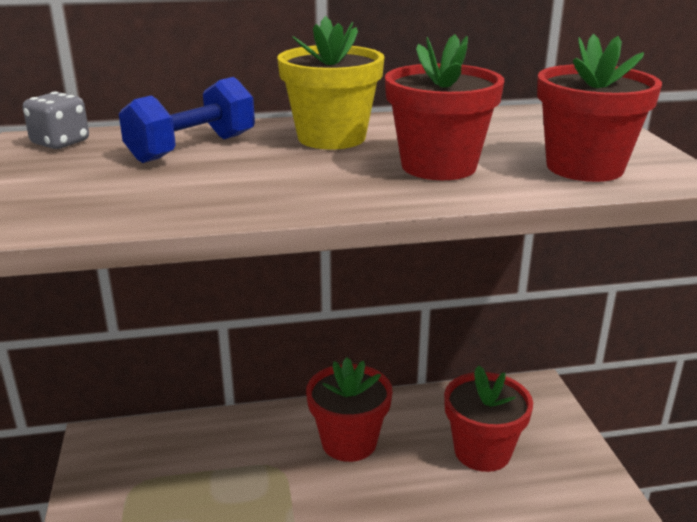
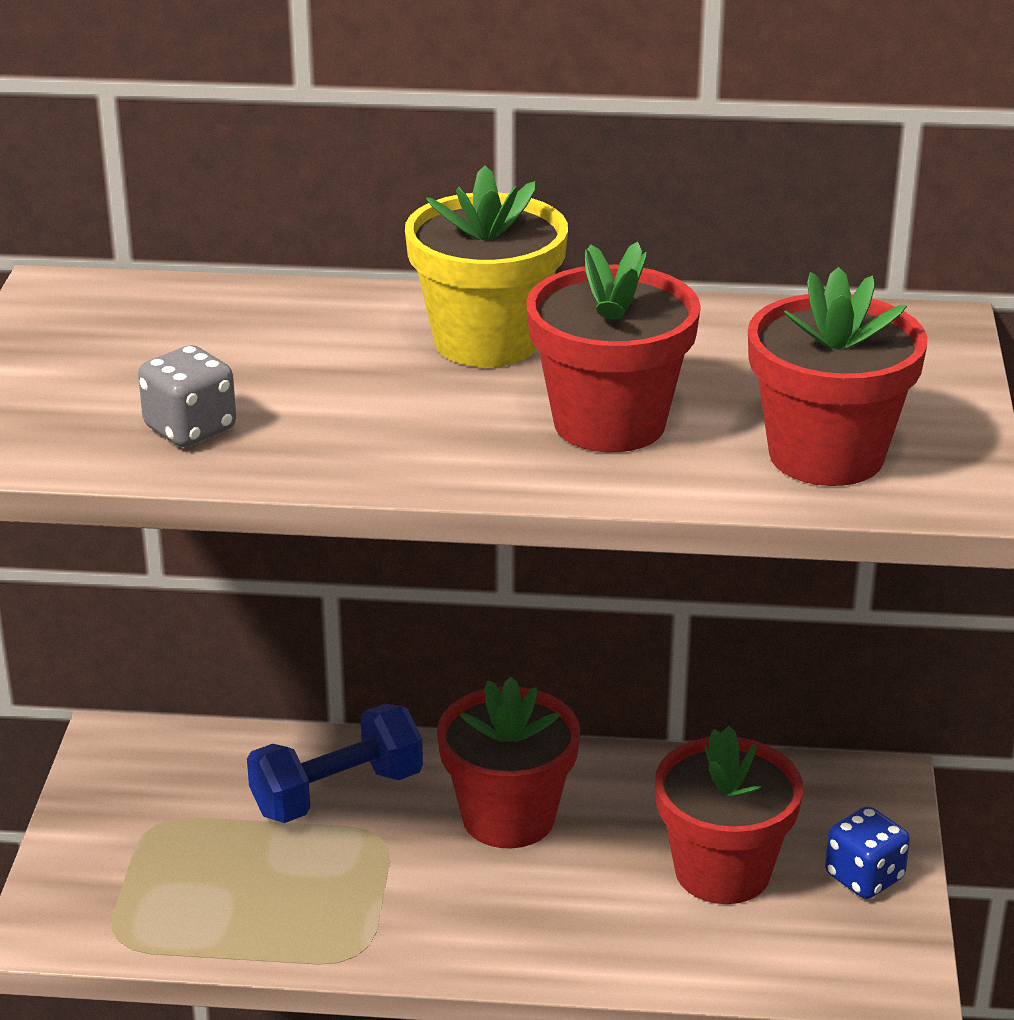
camera: 15 degrees right, 5 degrees up
grey dice [23,91,89,149] -> grey dice moved to [138,345,236,447]
blue dumbbell [119,77,255,163] -> blue dumbbell moved to [247,704,423,823]
none -> blue dice [825,806,910,899]

